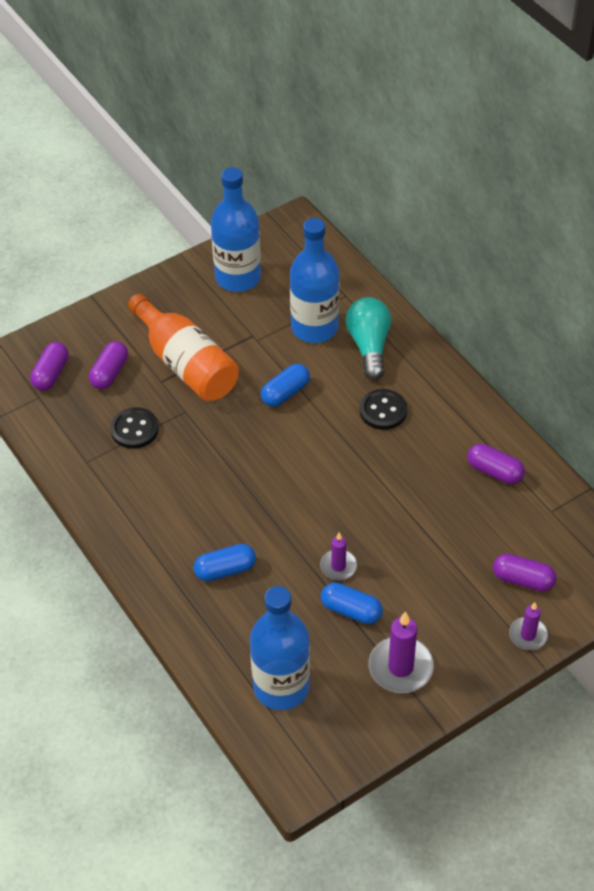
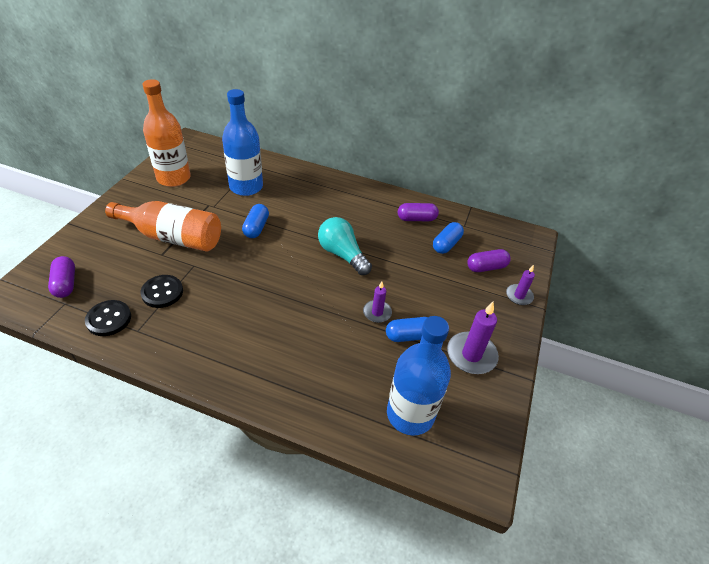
camera: 40 degrees left, 5 degrees down
purple capsule [89,341,128,389] -> none
blue capsule [194,544,256,581] -> blue capsule moved to [433,222,464,254]
blue bottle [211,167,261,292] -> orange bottle [143,79,191,187]
turquoise light bulb [345,297,391,380] -> turquoise light bulb moved to [318,217,372,275]
black button [360,389,407,430] -> black button moved to [85,300,131,336]

